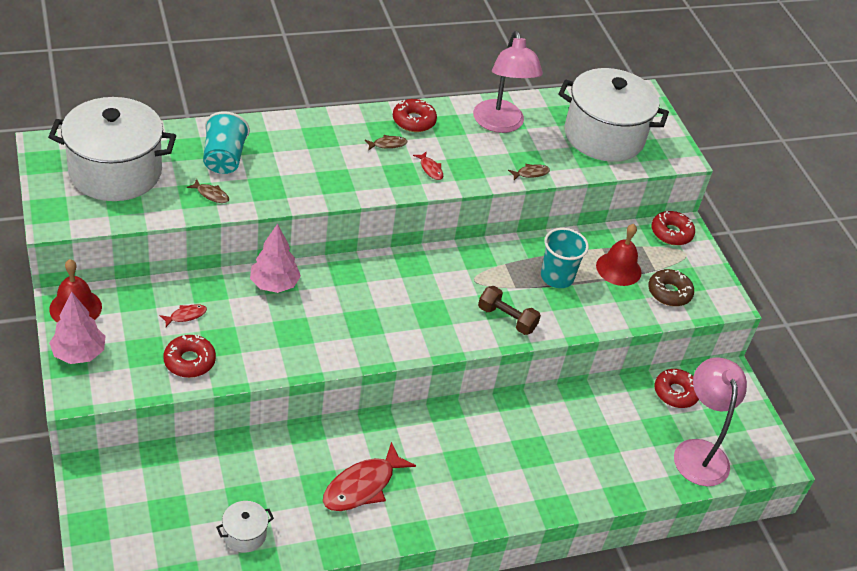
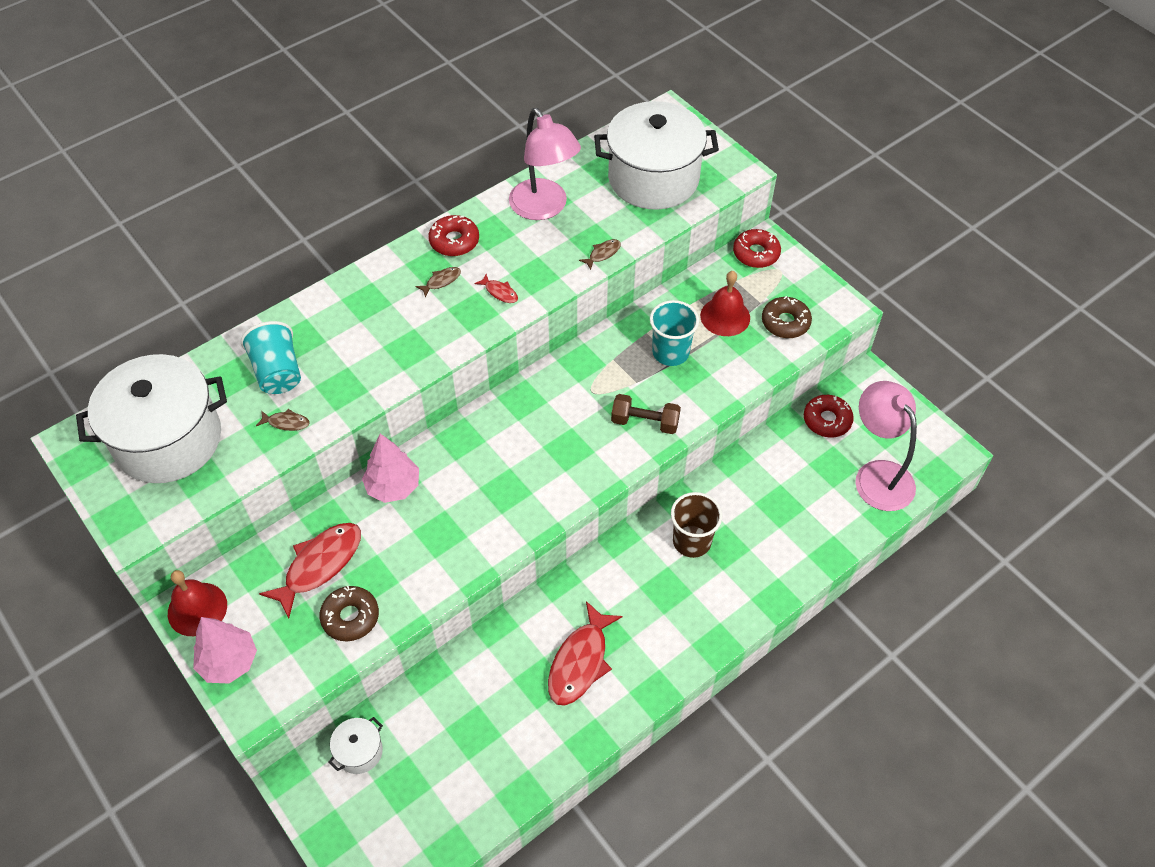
camera: 15 degrees left, 10 degrees up
red fish [160,304,207,327] -> red fish [259,523,361,618], size x2.18
red donut [163,335,216,378] -> brown donut [320,586,379,641]
white pot [216,501,274,553] -> white pot moved to [328,717,383,774]
none -> brown cup [671,492,722,558]

